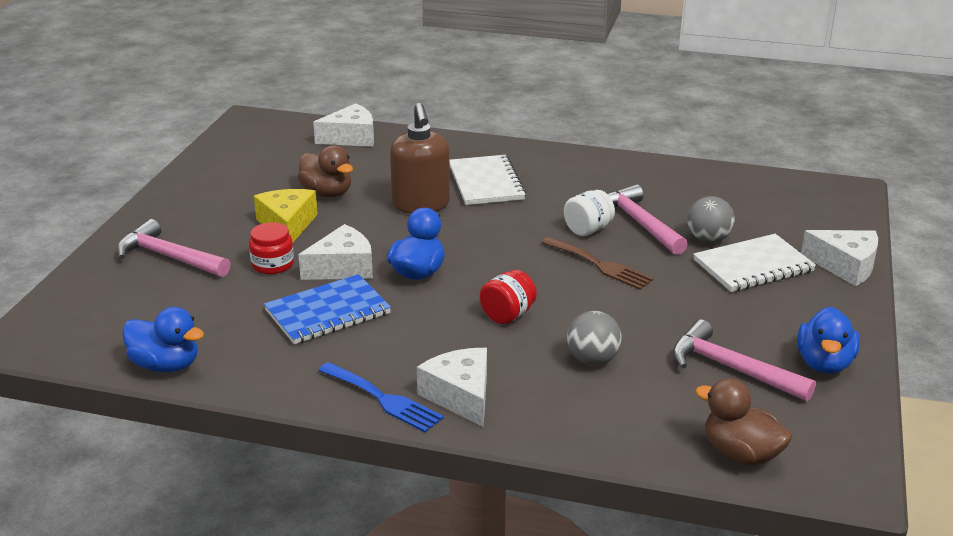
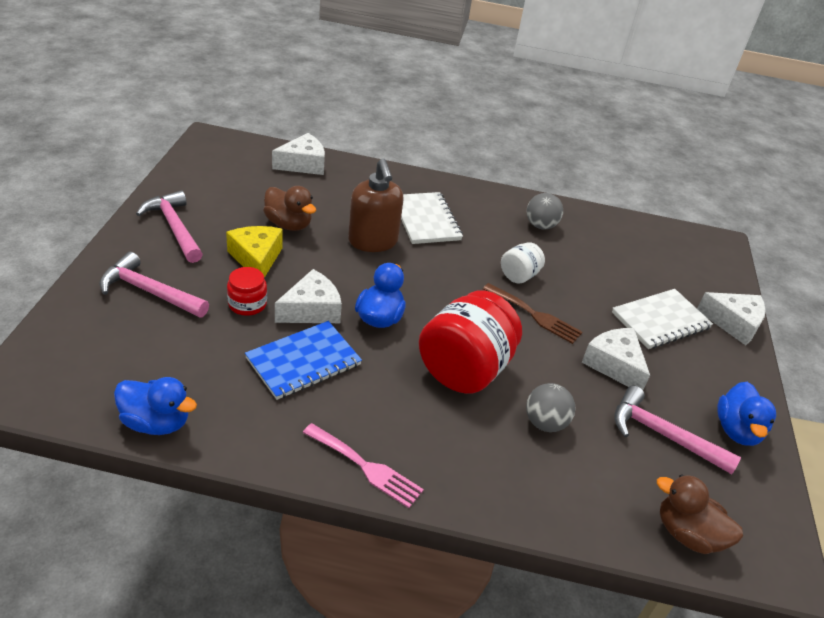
camera: 10 degrees left, 10 degrees up
blue fork [318,362,444,433] -> pink fork [303,423,424,508]
white cheese [417,348,487,427] -> white cheese moved to [582,328,650,390]
red jar [480,270,537,324] -> red jar [419,291,522,394], size x2.03
pink hammer [607,184,688,255] -> pink hammer moved to [136,190,203,263]
grey ball [687,196,735,243] -> grey ball moved to [527,193,563,229]

